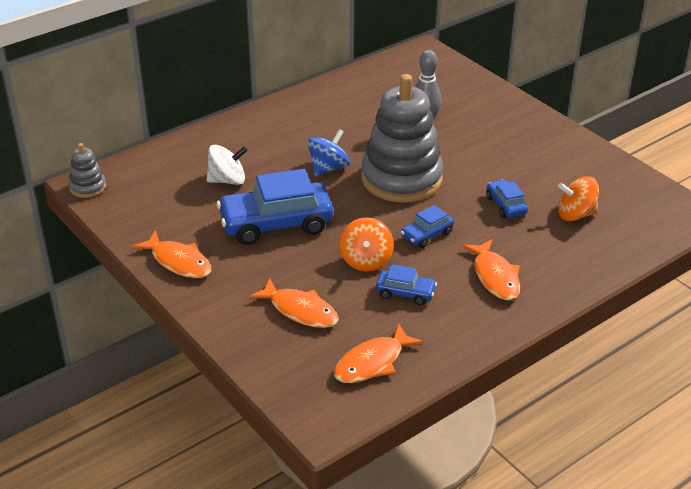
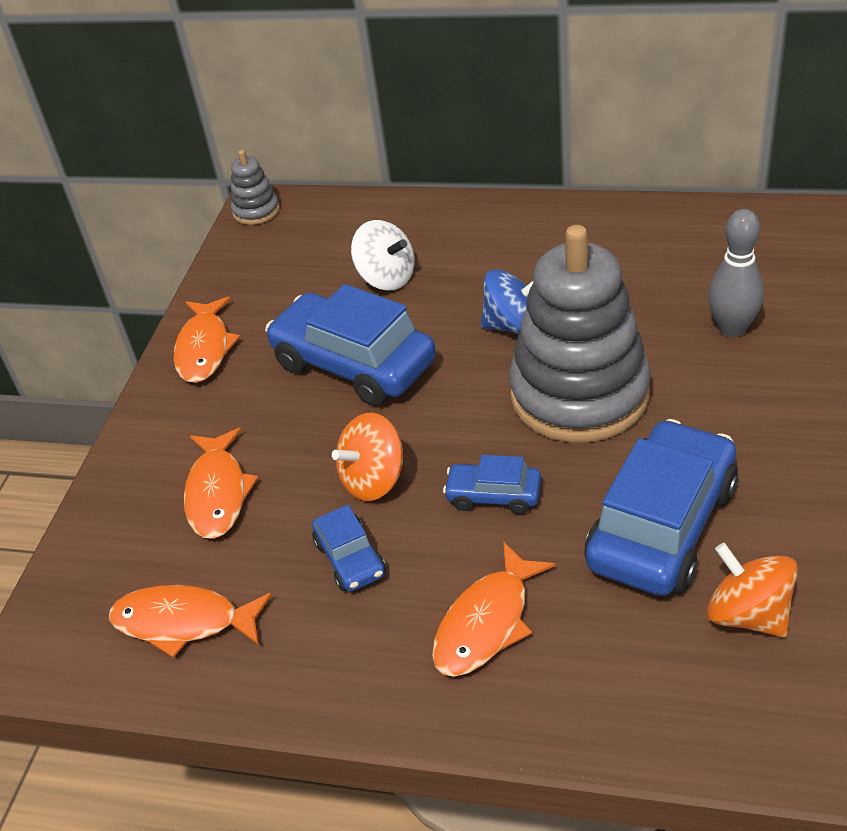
camera: 55 degrees right, 5 degrees up
blue car [486,180,528,218] -> blue car [585,419,738,596], size x2.04

